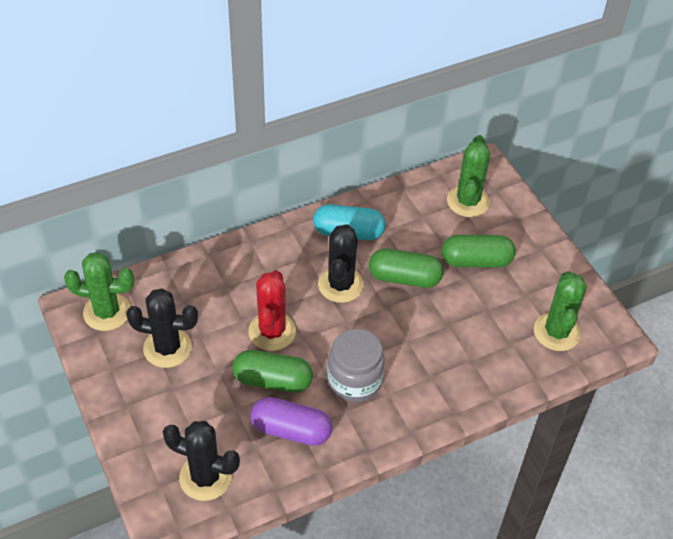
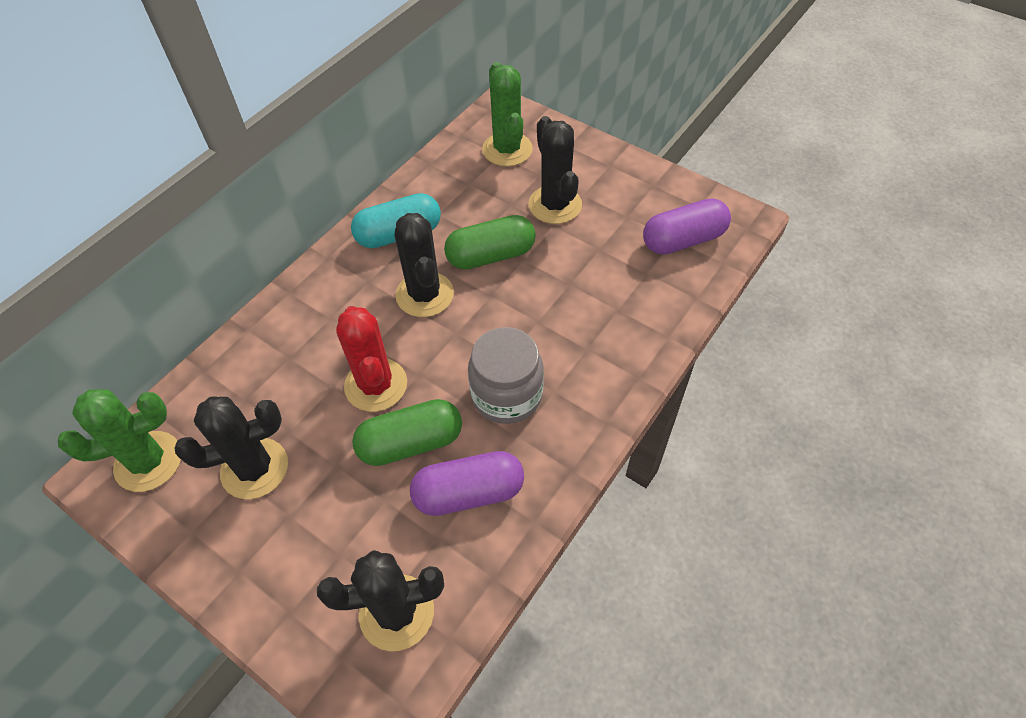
camera: 25 degrees left, 5 degrees up
green capsule [442,235,516,267] -> black cactus [529,116,582,224]
green cactus [534,271,587,351] -> purple capsule [643,198,731,254]

